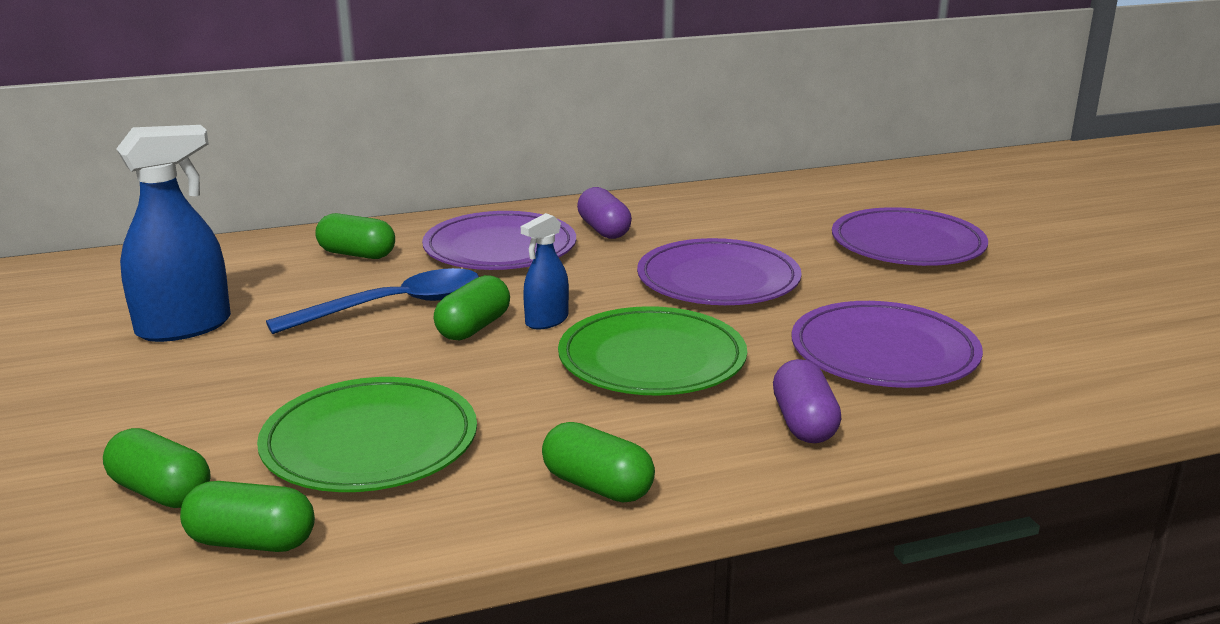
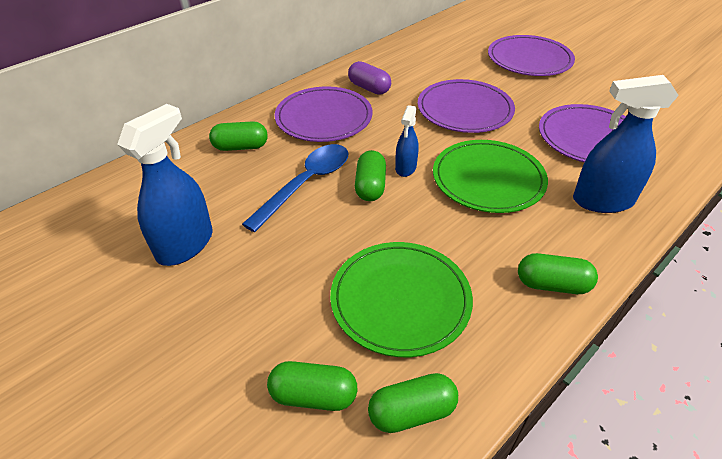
camera: 25 degrees left, 20 degrees up
purple capsule [773,359,841,443] -> blue spray bottle [573,75,679,213]

